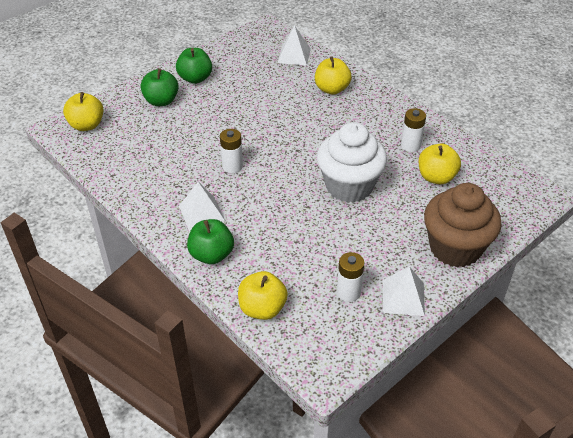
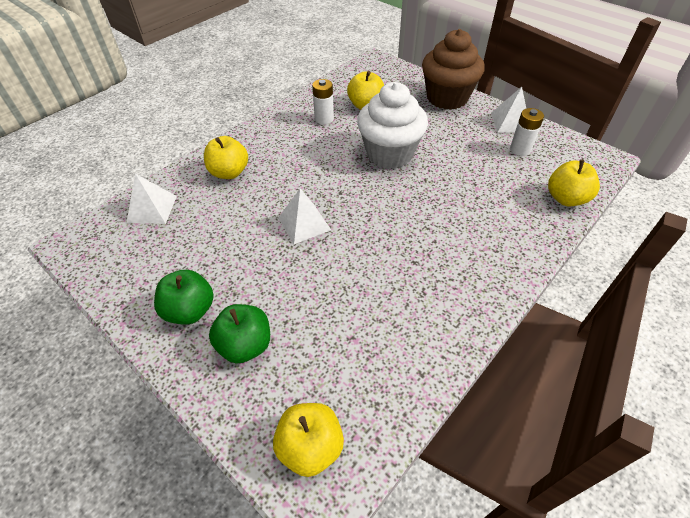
camera: 95 degrees left, 5 degrees up
white pyramid [179,182,225,231] -> white pyramid moved to [278,188,331,244]
green apple [187,219,234,264] -> none
white battery [220,129,243,173] -> none

